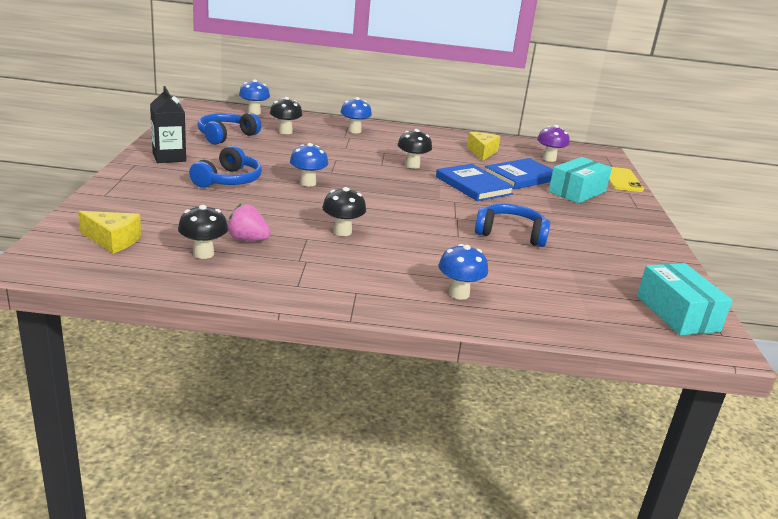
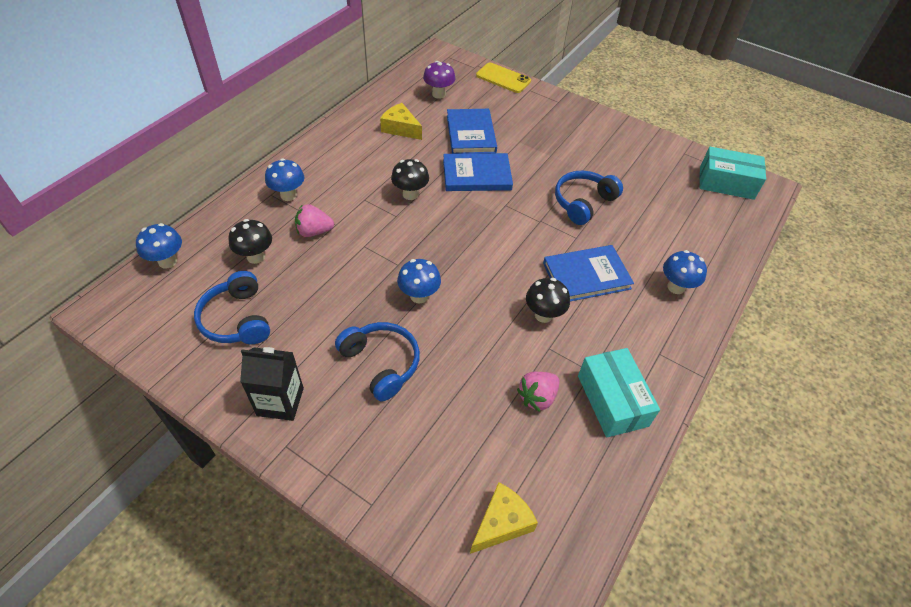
camera: 60 degrees left, 25 degrees up
black mushroom [178,205,228,259] -> none
turquoise box [549,157,612,203] -> turquoise box moved to [578,348,660,437]
none -> pink strawberry [295,204,334,237]
none -> blue book [543,245,634,301]

